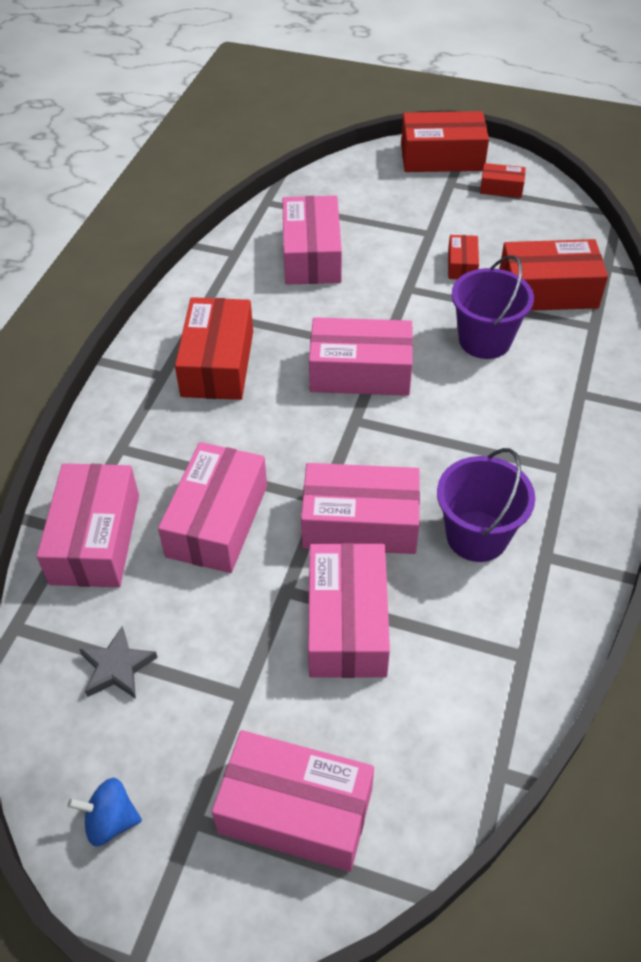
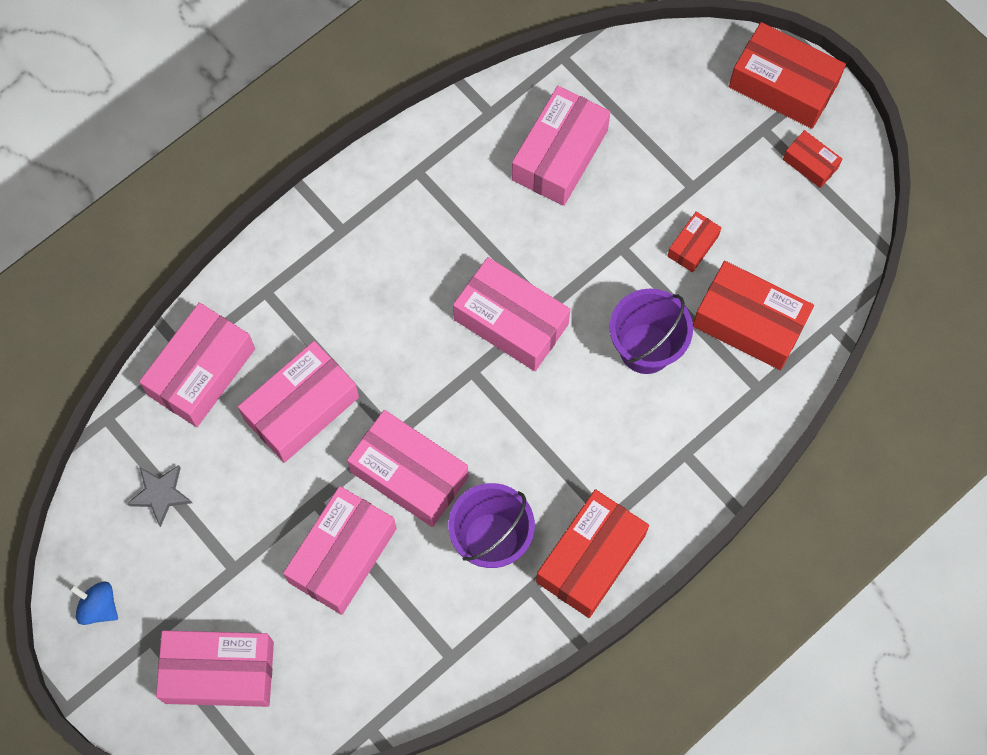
camera: 30 degrees right, 20 degrees up
red box [175,297,253,400] -> red box moved to [536,489,649,618]
pink box [212,730,374,872] -> pink box turned 45 degrees counterclockwise [156,630,274,707]

